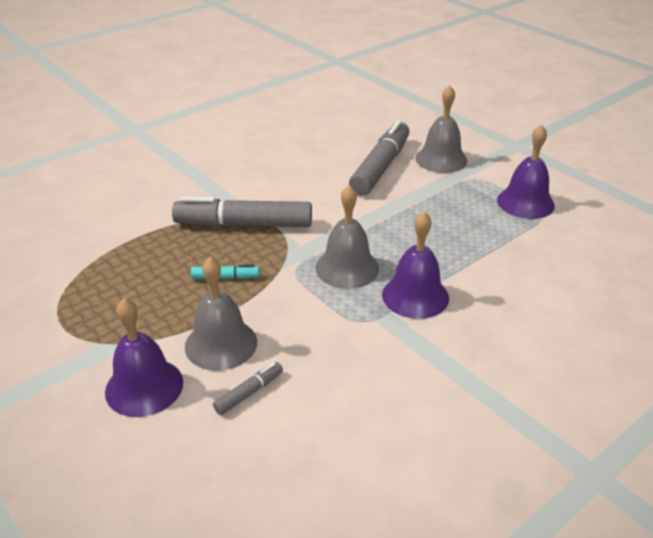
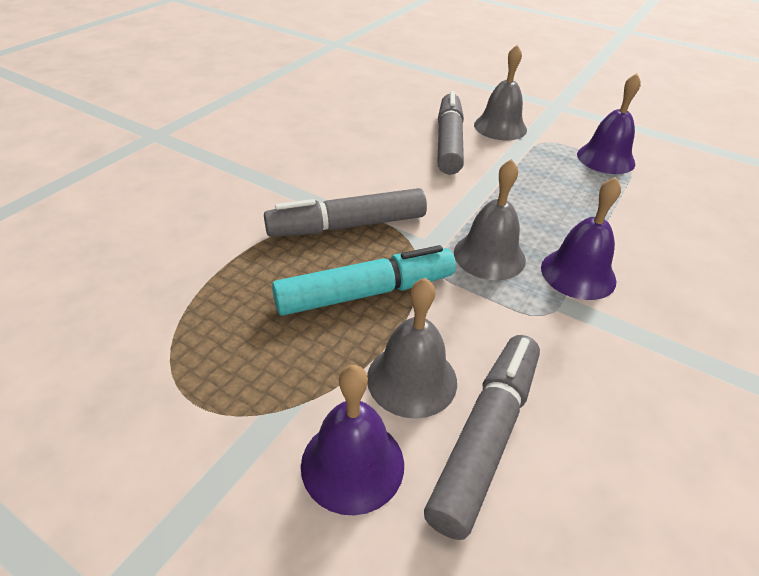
camera: 20 degrees left, 5 degrees up
turquoise marker [191,265,260,279] -> turquoise marker [272,245,456,316], size x2.23
grey marker [213,362,283,415] -> grey marker [424,335,540,540], size x2.23

